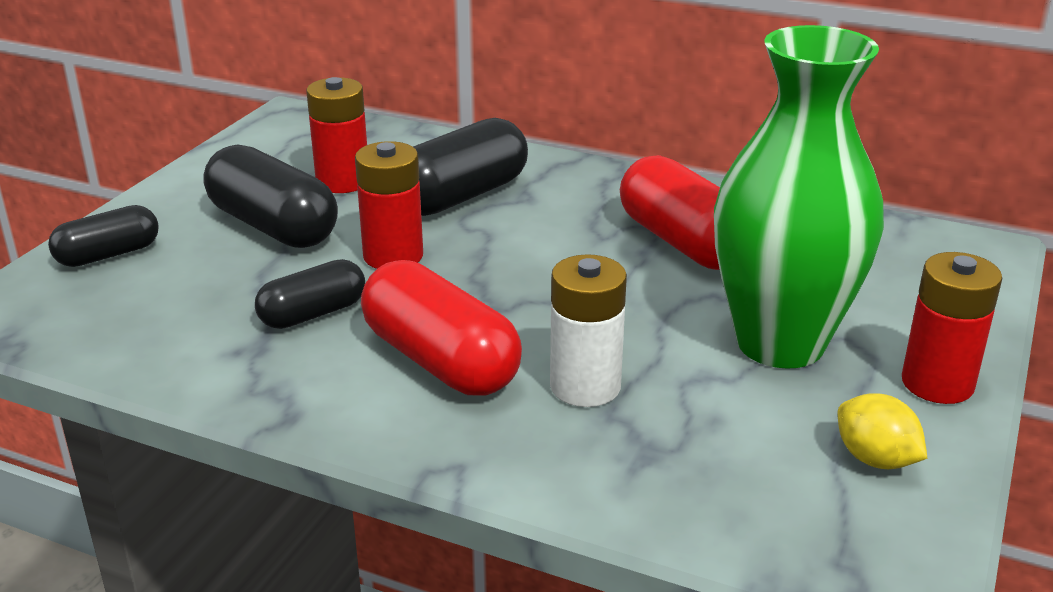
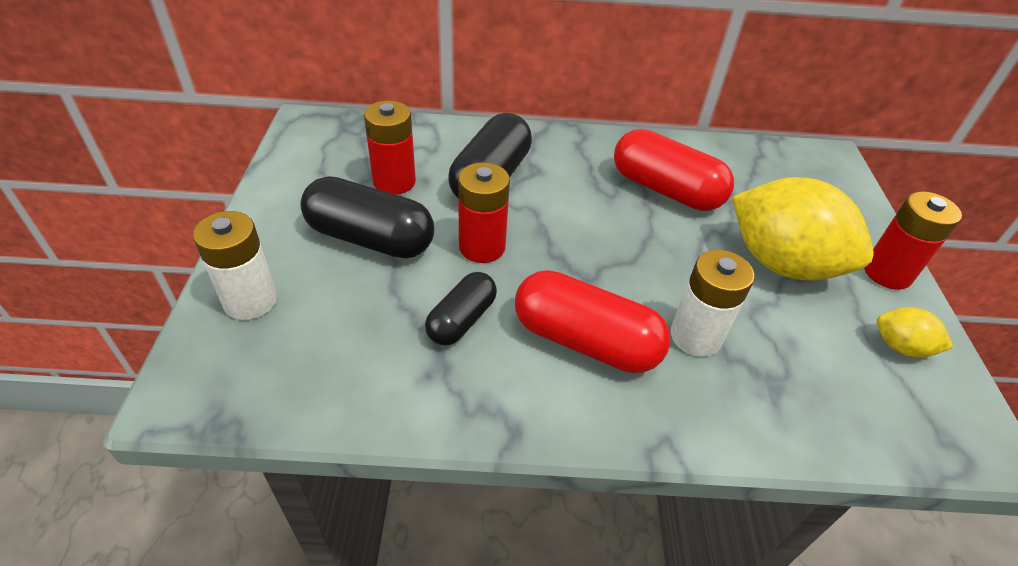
camera: 25 degrees left, 15 degrees up
black capsule [48,205,159,267] -> white battery [193,211,277,320]
green vase [714,25,884,369] -> yellow lemon [732,177,874,281]

